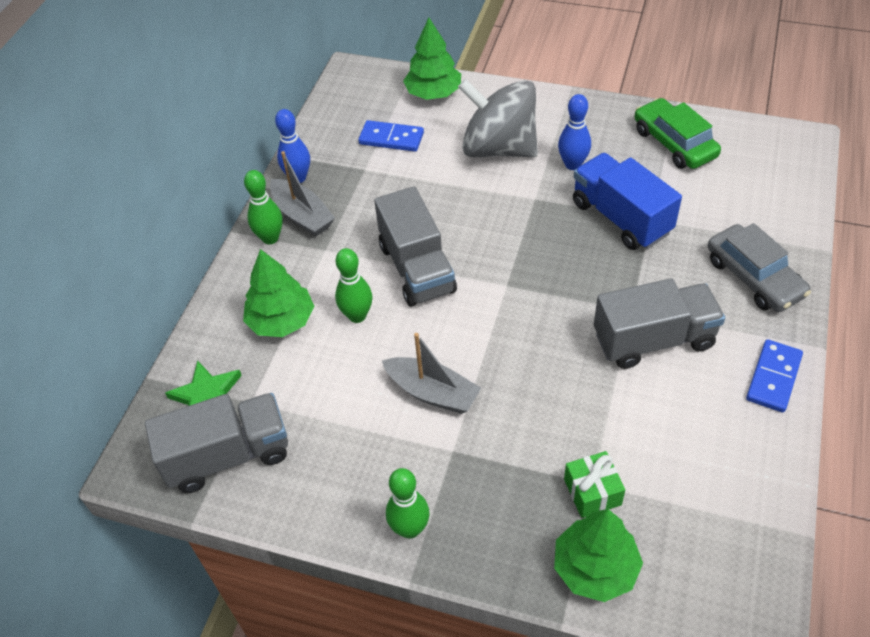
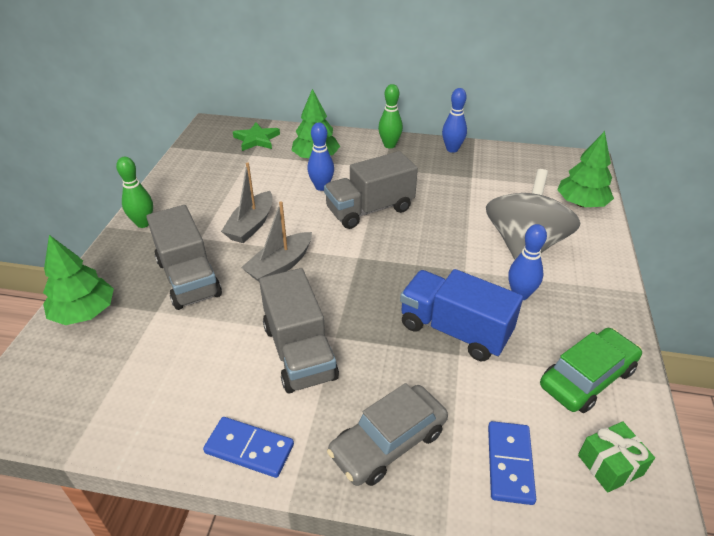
camera: 80 degrees right, 10 degrees down
grey truck [145,393,288,493] -> grey truck moved to [146,205,222,310]
grey boat [270,151,335,236] -> grey boat moved to [241,201,312,282]
green bowling pin [335,248,372,323] -> blue bowling pin [307,123,334,191]
blue domino [358,120,424,152] -> blue domino moved to [488,421,536,505]
green gift [564,451,625,518] -> green gift moved to [578,421,655,493]
blue truck [573,153,682,250] -> blue truck turned 105 degrees counterclockwise [400,269,523,361]

